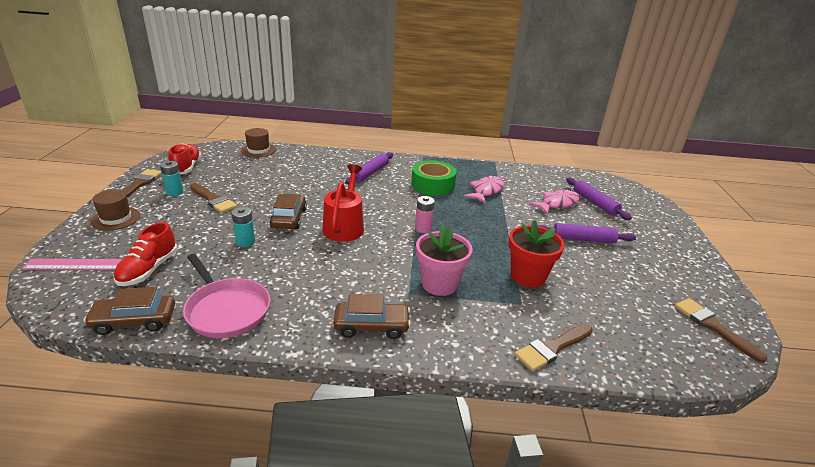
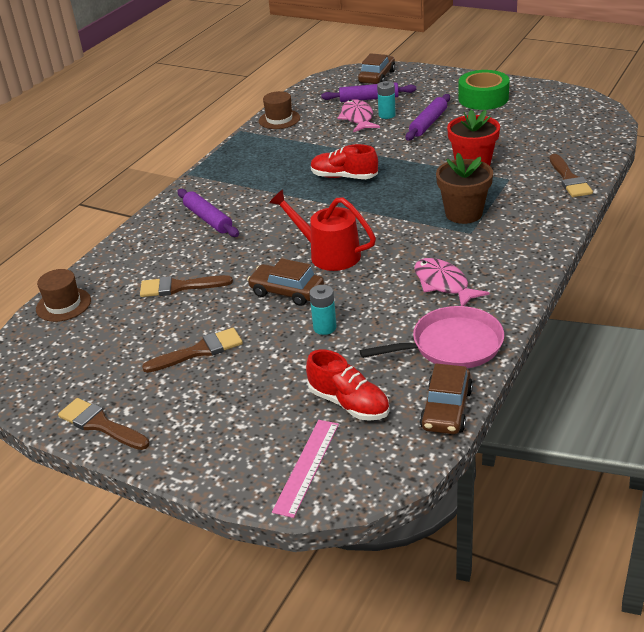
camera: 60 degrees left, 5 degrees up
brown hat [91,190,140,231] -> brown hat moved to [259,91,300,129]
turquoise battery [160,161,184,196] -> turquoise battery moved to [377,81,396,119]
red shoe [168,144,202,175] -> red shoe moved to [311,144,378,179]
brown car [333,294,411,339] -> brown car moved to [358,53,395,84]
green tape [411,160,457,196] -> green tape moved to [458,70,509,110]
pink battery [415,196,435,233] -> none
pink flower pot [416,225,473,296] -> brown flower pot [436,153,493,224]
pink fish [464,175,504,204] -> pink fish moved to [414,258,489,306]
brown brush [675,298,767,363] -> brown brush moved to [140,275,233,297]

